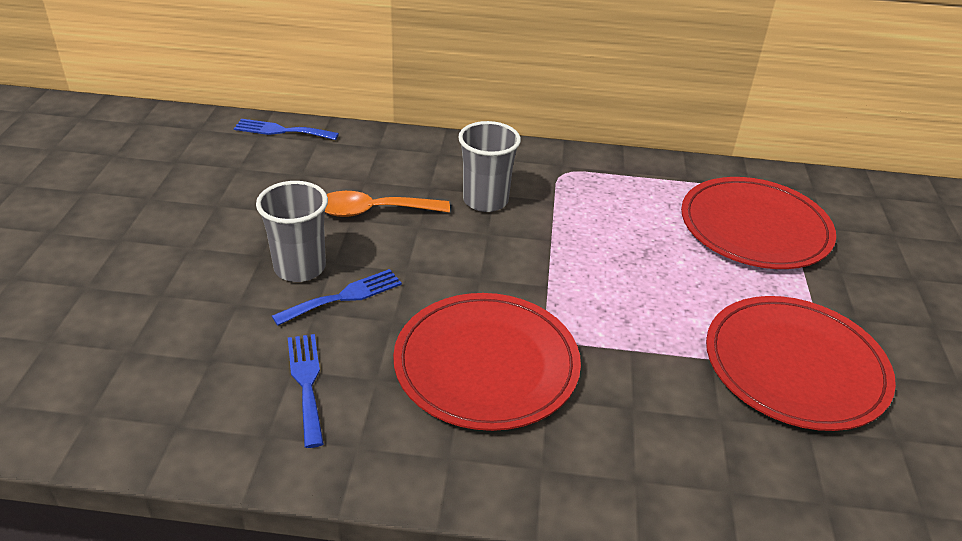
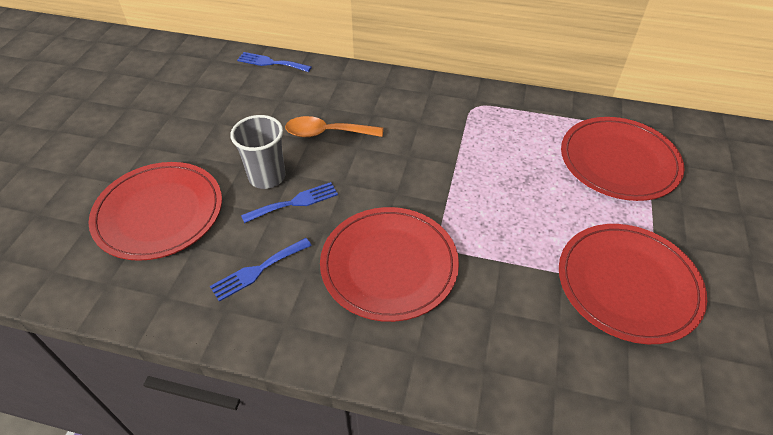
camera: 10 degrees right, 10 degrees up
blue fork [288,334,324,448] -> blue fork turned 120 degrees counterclockwise [210,238,312,302]
grey cup [458,121,521,212] -> none
none -> red plate [89,162,222,261]

